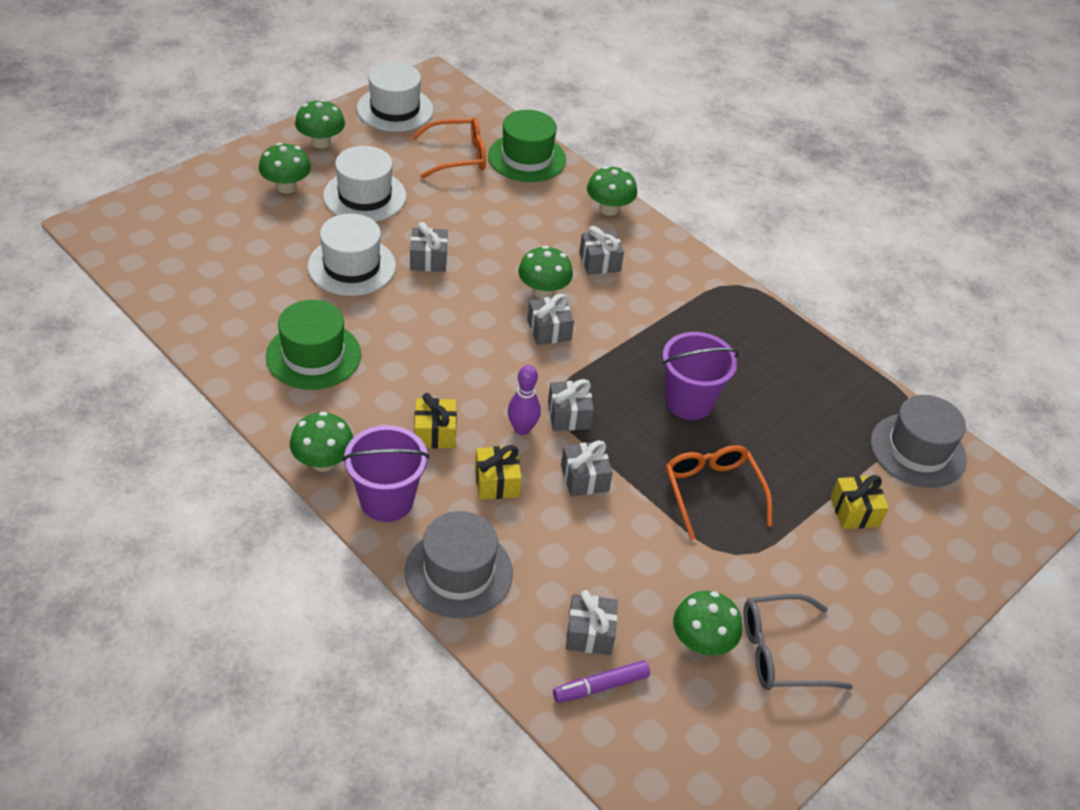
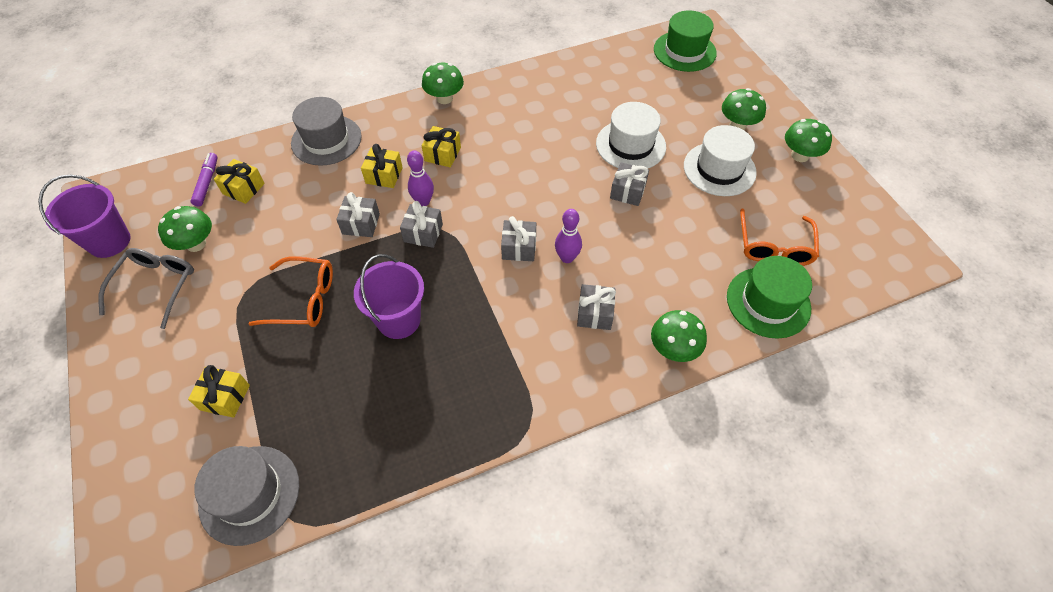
camera: 115 degrees right, 10 degrees up
green hat [266,300,361,390] -> green hat moved to [654,10,717,72]
purple bucket [342,425,429,522] -> purple bucket moved to [38,175,131,258]
white hat [357,62,433,132] -> none
green mushroom [518,246,573,299] -> purple bowling pin [555,209,582,263]
grey gift [566,590,618,655] -> yellow gift [214,159,265,204]

